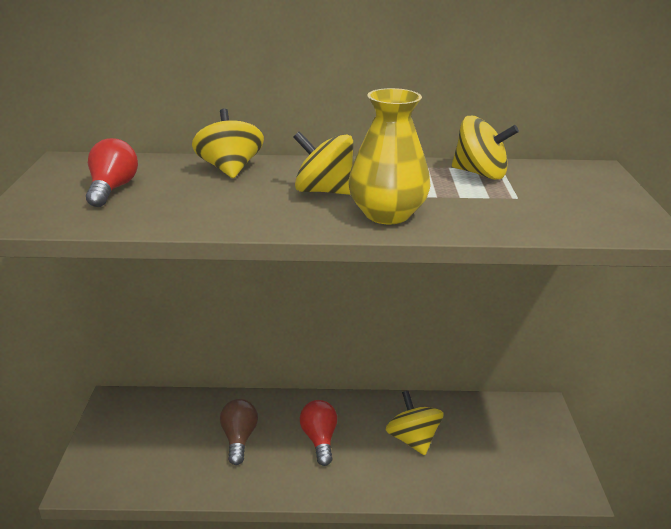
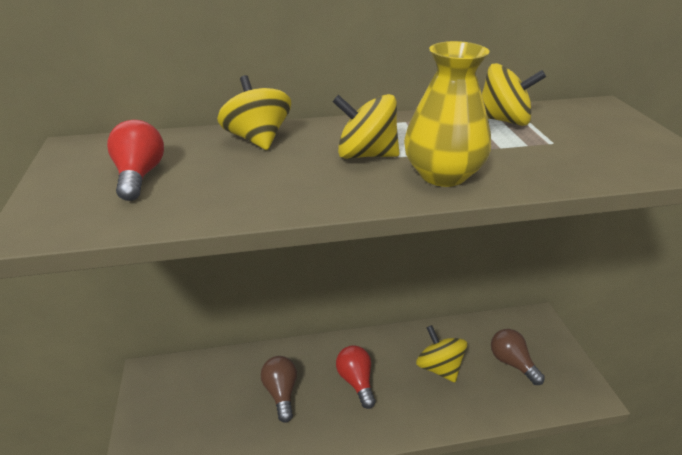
camera: 10 degrees left, 5 degrees up
none -> brown light bulb [491,329,545,385]

